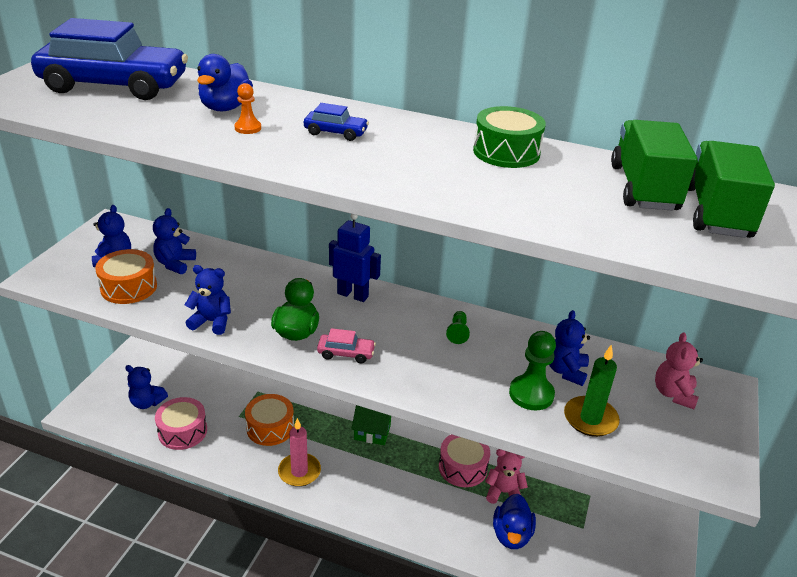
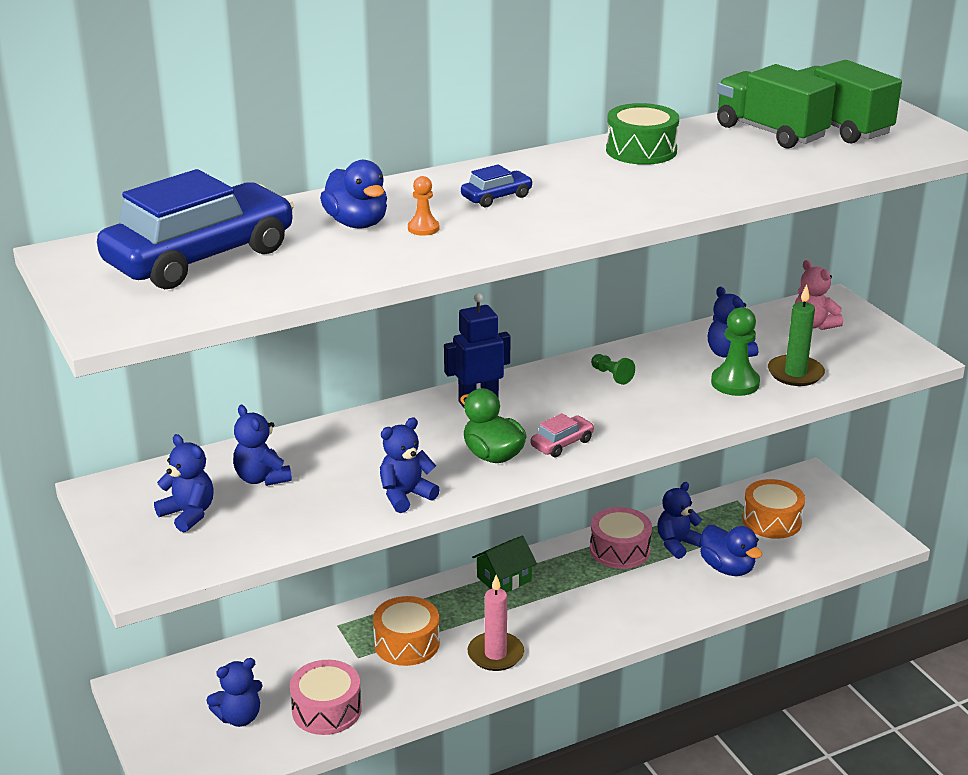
camera: 45 degrees left, 5 degrees down
orange drum [95,249,157,304] -> orange drum moved to [742,479,805,539]
pink teddy bear [485,449,528,504] -> blue teddy bear [657,482,702,559]

